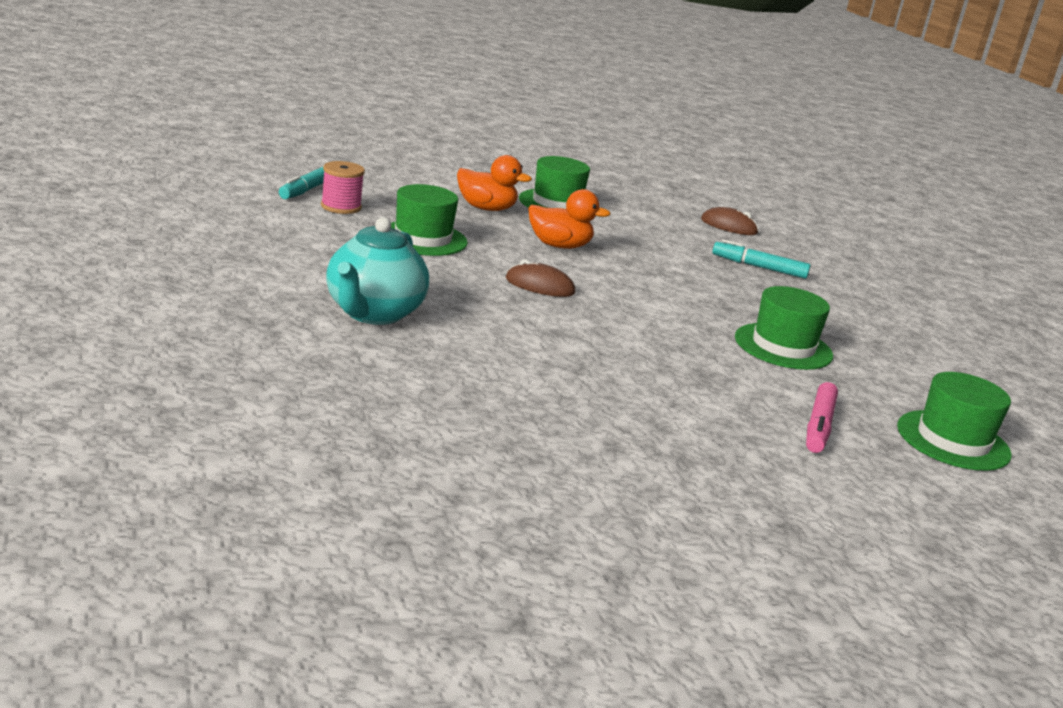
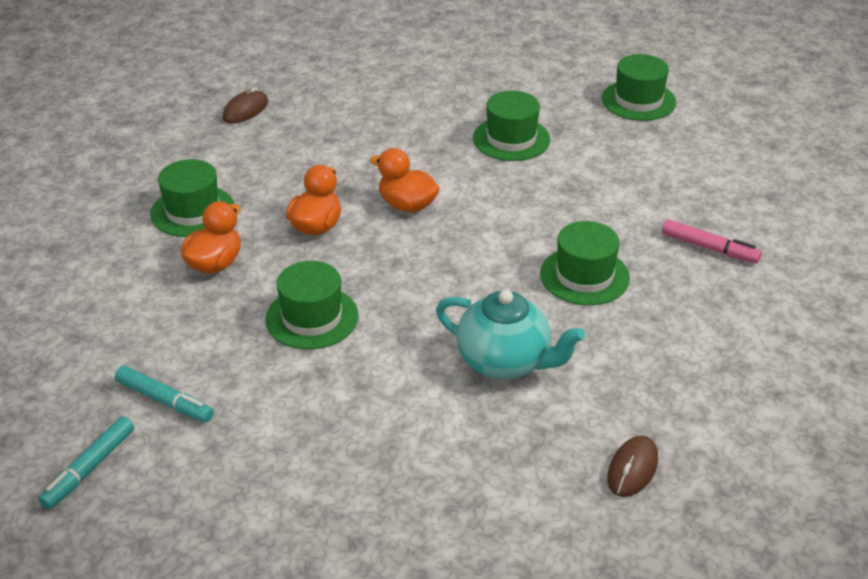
camera: 75 degrees left, 15 degrees up
pink spool [321,161,365,214] -> none
brown mouse [506,259,575,297] -> brown mouse moved to [607,436,658,497]
turquoise marker [712,239,811,279] -> turquoise marker moved to [38,416,134,509]
pink marker [806,382,838,453] -> pink marker moved to [662,219,762,263]
none -> orange duck [370,148,440,212]
none -> green hat [540,221,630,305]

